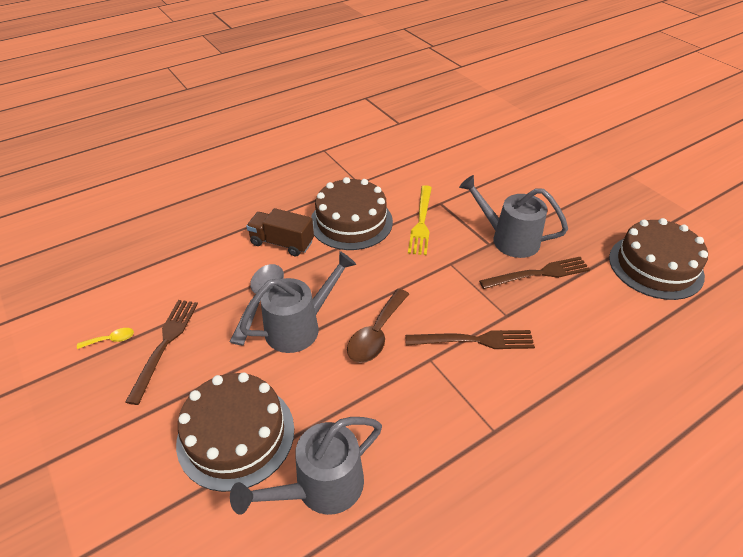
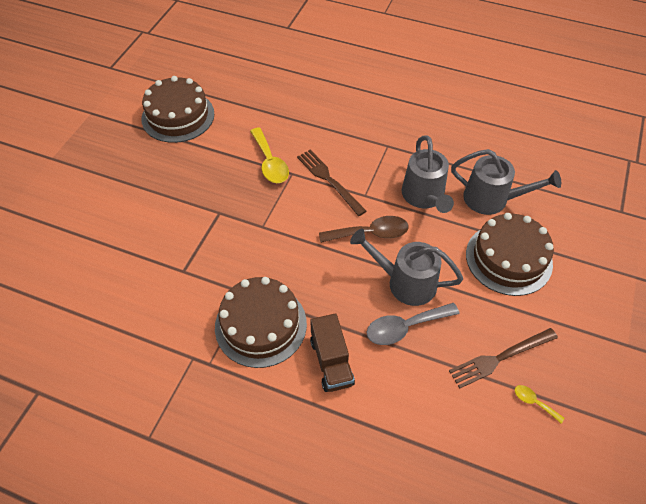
camera: 125 degrees left, 10 degrees up
yellow fork [408,185,432,255] -> none
grey watering can [459,175,568,258] -> grey watering can moved to [402,135,454,213]
brown fork [479,257,590,289] -> none
none -> yellow spoon [250,127,289,183]

